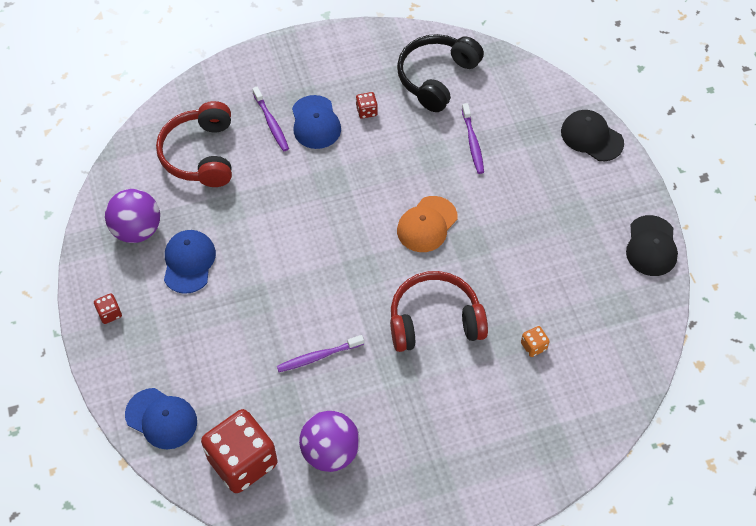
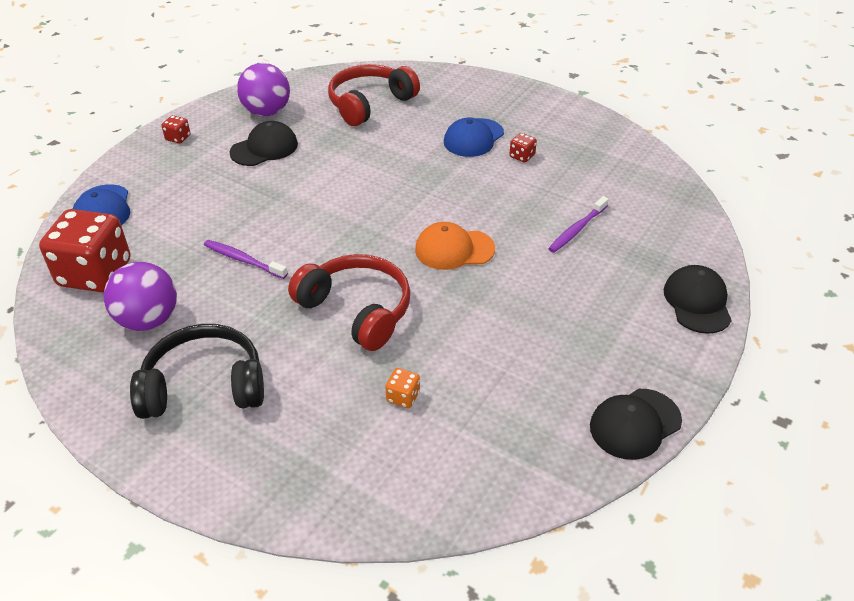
camera: 50 degrees right, 15 degrees down
blue cap [164,230,216,294] -> black cap [229,121,298,166]
purple toothbrush [252,86,289,151] -> none
black headphones [397,34,484,112] -> black headphones moved to [130,324,264,419]

